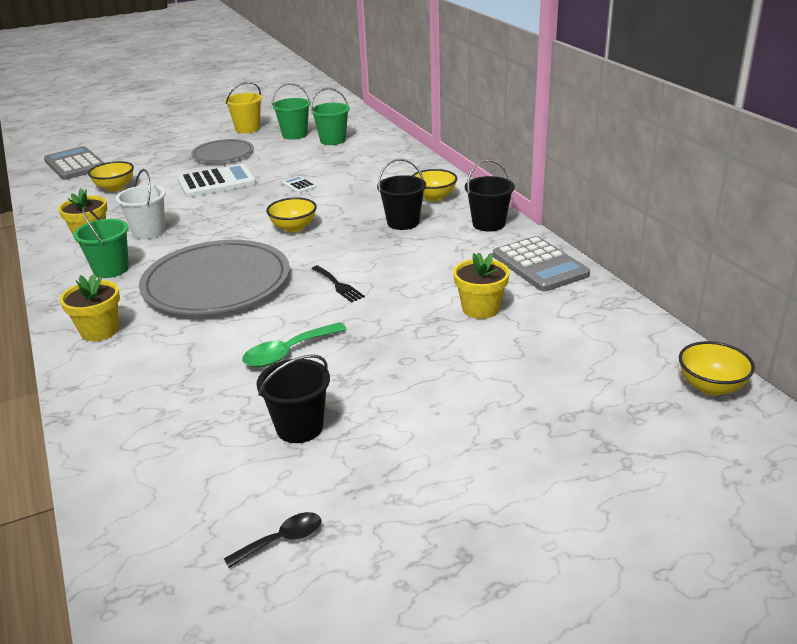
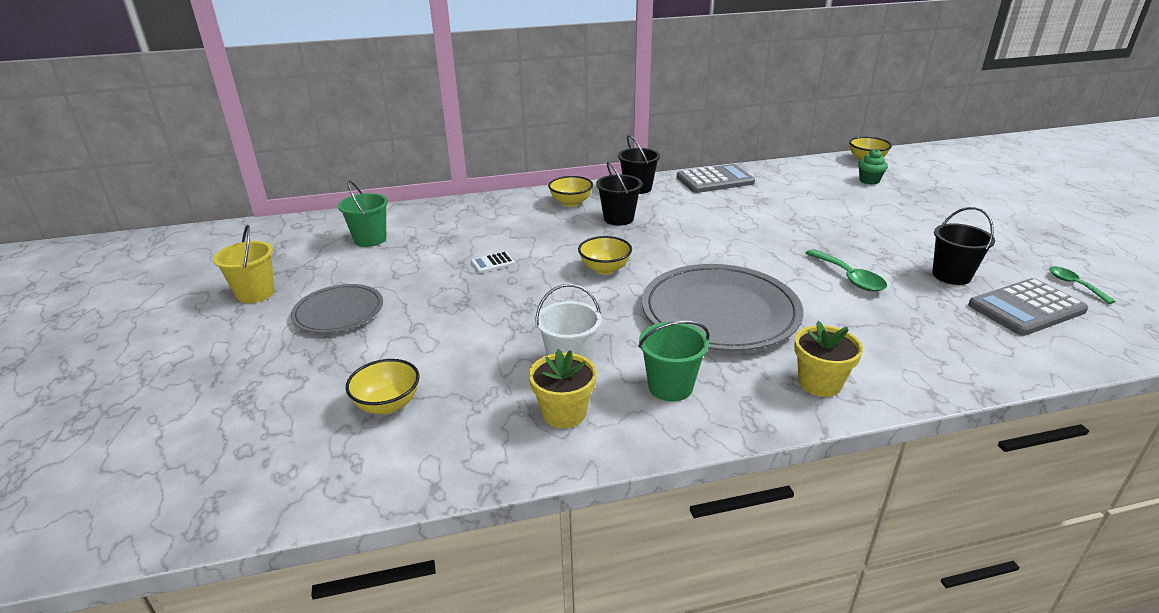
camera: 80 degrees left, 0 degrees up
grey calculator [44,146,104,180] -> grey calculator moved to [968,278,1088,336]
white calculator [178,164,256,198] -> none
black spoon [224,512,321,568] -> green spoon [1049,266,1116,304]
green bucket [272,83,311,139] -> none
black fork [311,265,365,302] -> none
yellow flower pot [453,252,510,319] -> none
none -> green cupcake [858,149,888,184]

